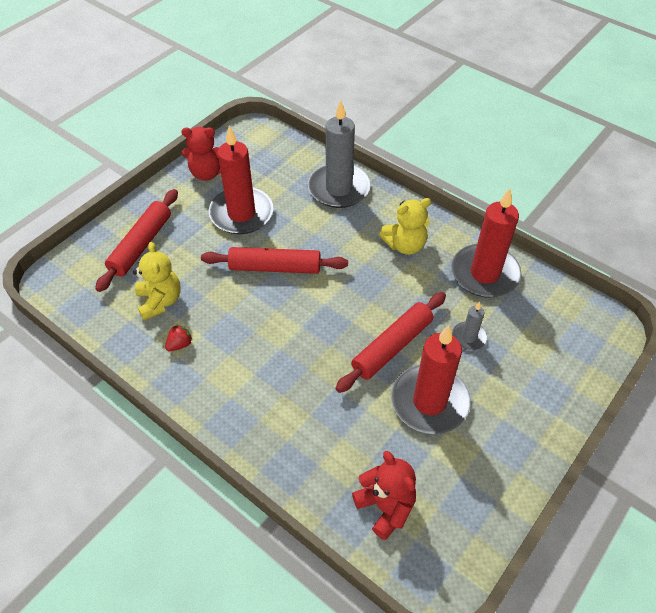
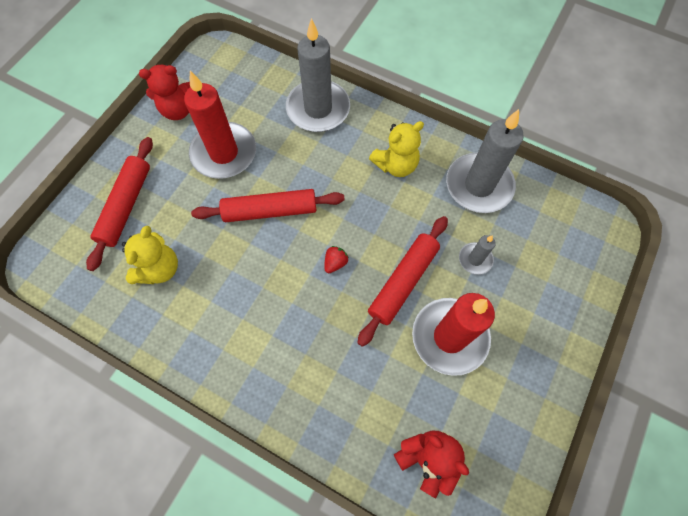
camera: 10 degrees left, 15 degrees up
yellow teddy bear [133,242,181,321] -> yellow teddy bear turned 45 degrees clockwise [122,226,178,284]
red strawberry [165,325,192,351] -> red strawberry moved to [324,246,349,273]
red candle [451,188,522,298] -> grey candle [446,109,524,213]

